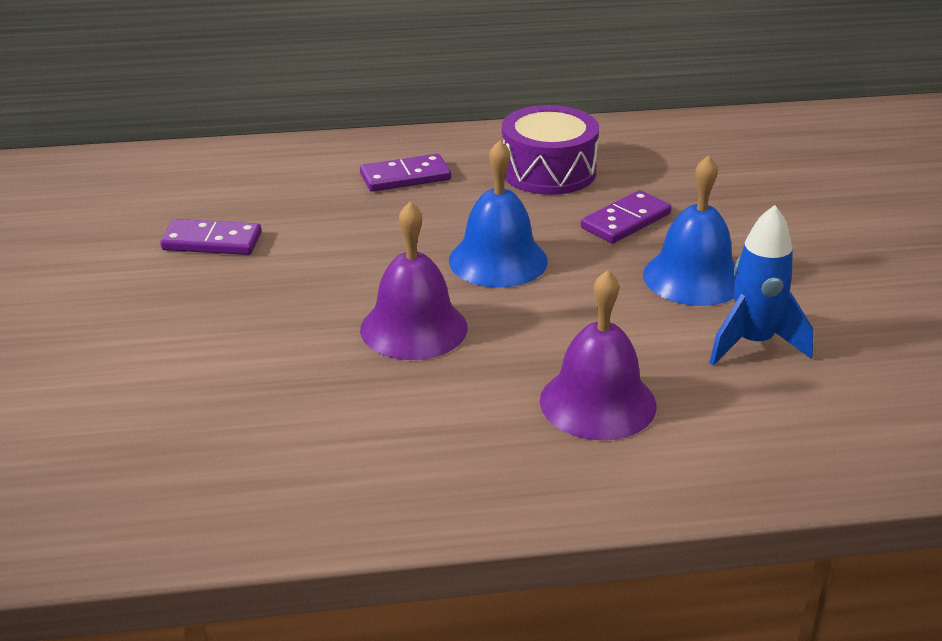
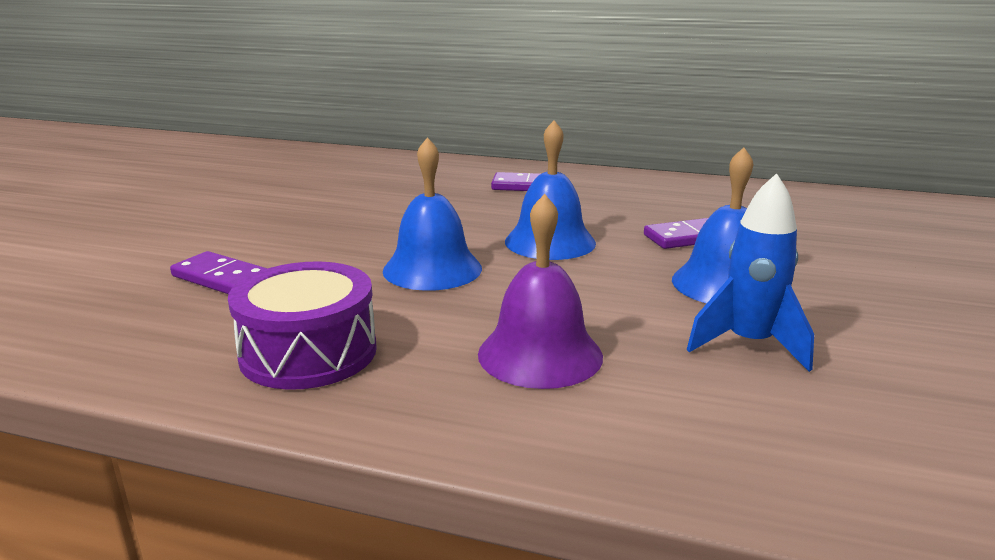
camera: 25 degrees right, 10 degrees down
purple domino [160,219,262,255] -> purple domino moved to [170,251,268,294]
purple bell [360,202,468,360] -> blue bell [383,137,482,291]
purple drum [502,105,599,195] -> purple drum moved to [228,261,377,390]

